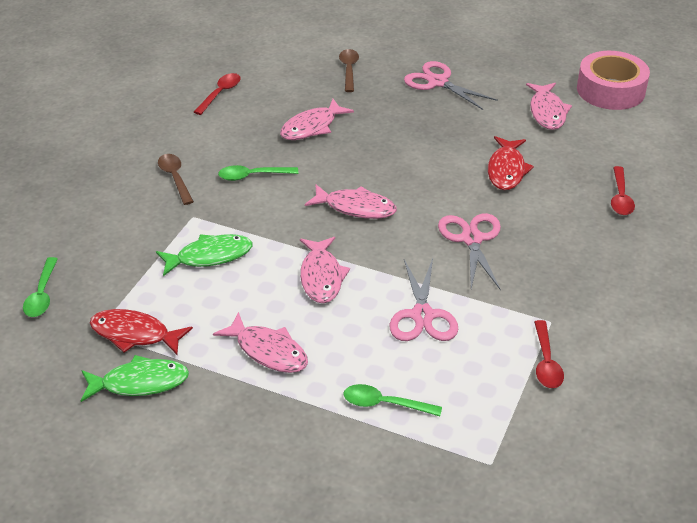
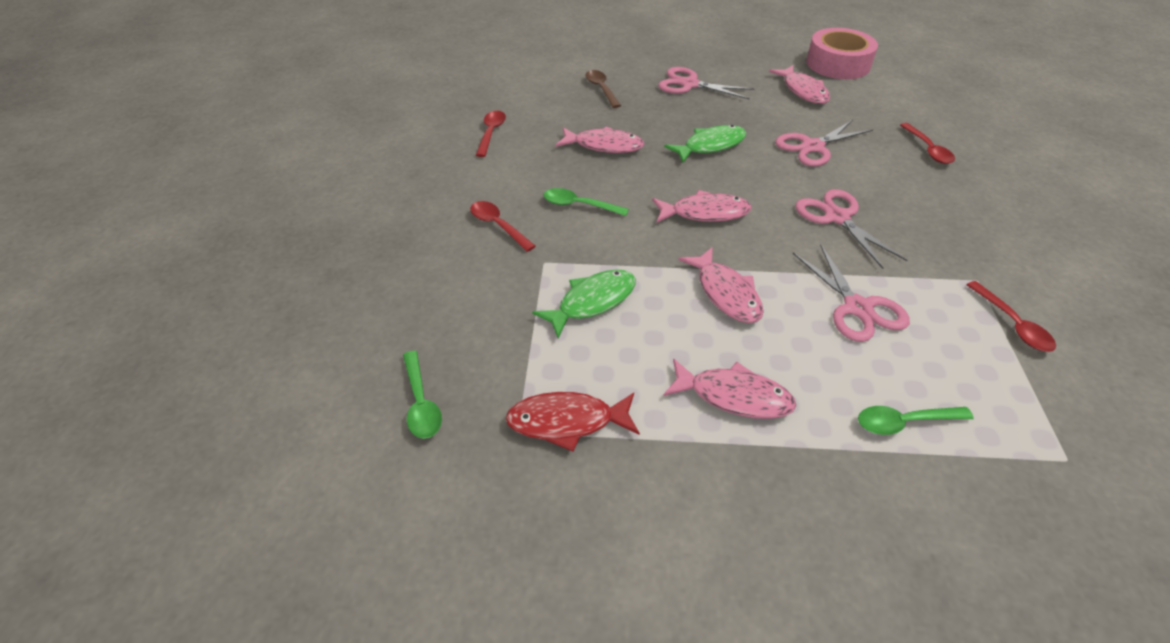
camera: 20 degrees left, 5 degrees up
green fish [80,355,189,402] -> green fish moved to [664,125,746,163]
brown spoon [158,154,194,205] -> red spoon [470,201,536,252]
green spoon [218,165,298,181] -> green spoon turned 45 degrees clockwise [543,188,629,216]
pink fish [280,99,354,140] -> pink fish turned 105 degrees counterclockwise [556,127,645,153]
red fish [488,136,534,190] -> pink scissors [775,120,873,166]

